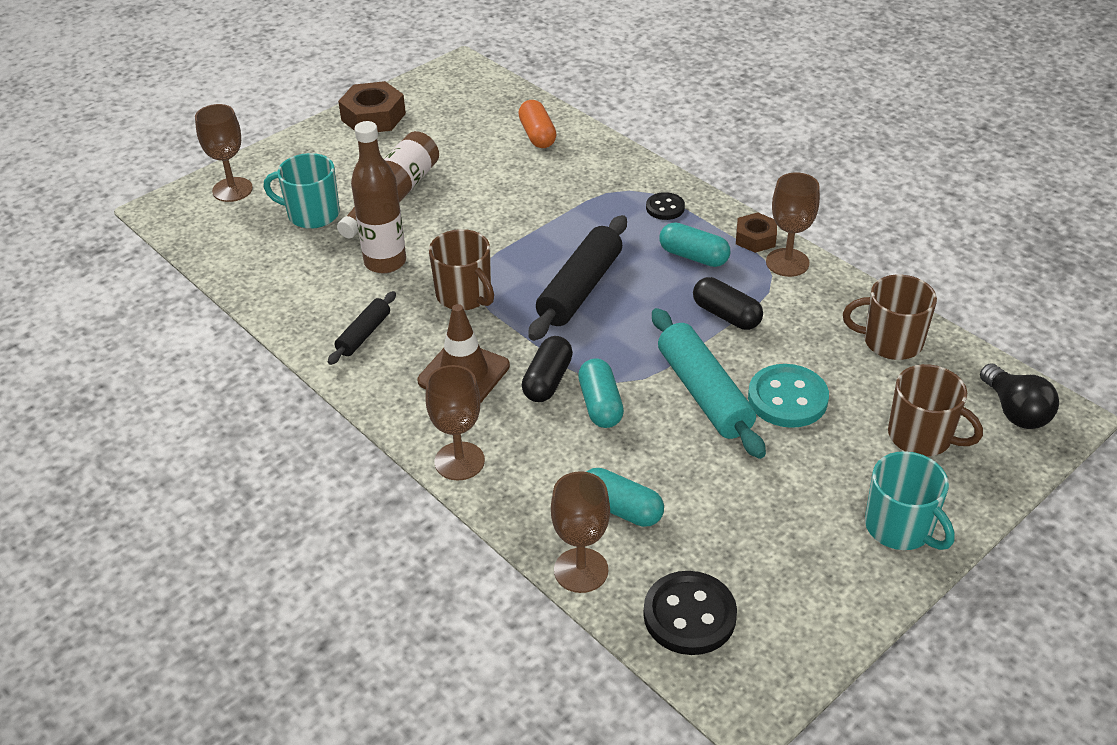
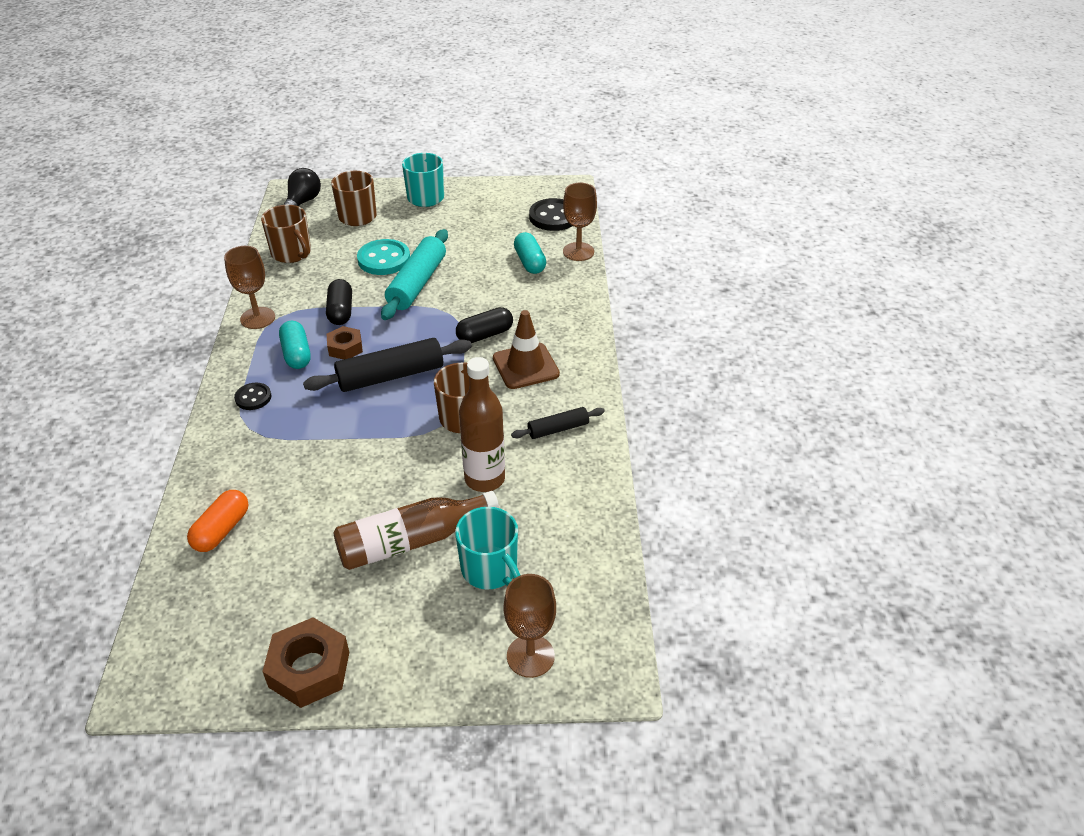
camera: 140 degrees left, 0 degrees up
brown goblet [426,365,485,481] -> none
turquoise capsule [578,358,624,428] -> none
brown nut [736,212,777,253] -> brown nut moved to [327,326,363,360]

